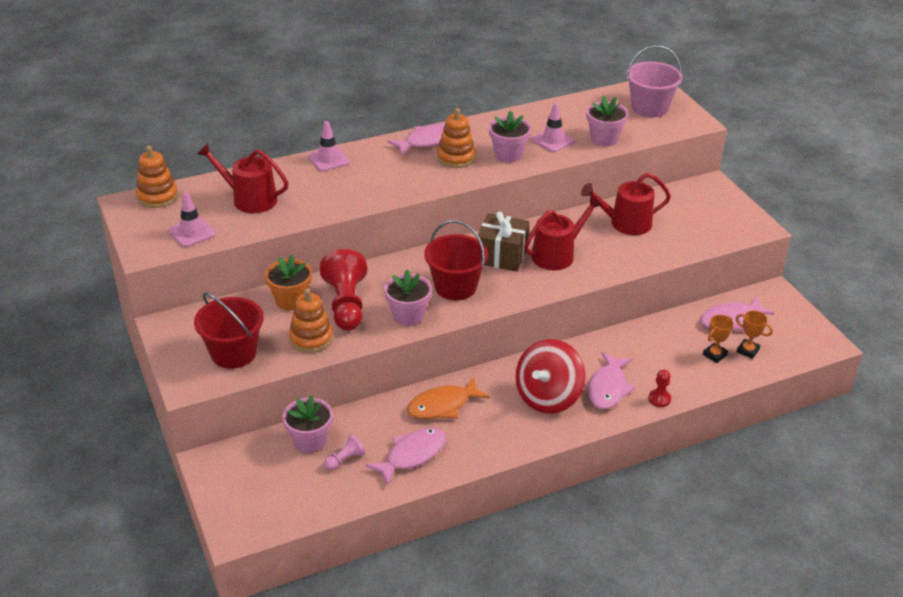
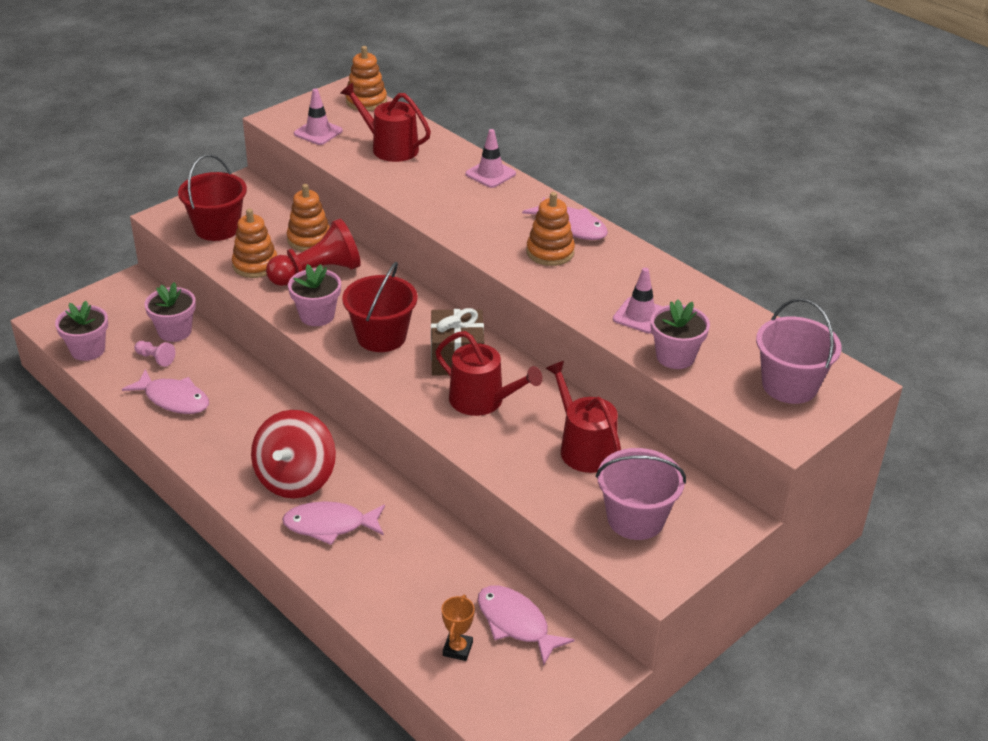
camera: 70 degrees right, 0 degrees up
red watering can [198,143,288,213] -> red watering can turned 60 degrees counterclockwise [340,83,431,162]
orange flower pot [265,255,312,310] -> orange stacking toy [287,184,330,251]
orange fish [407,377,490,419] -> none
pink flower pot [489,110,531,163] -> pink flower pot moved to [55,301,108,361]
red spinning top [515,339,586,414] -> red spinning top turned 90 degrees counterclockwise [251,410,336,499]
red pawn [648,369,671,407] -> none
orange trophy [703,315,734,363] -> none
none -> pink bucket [596,448,686,540]

